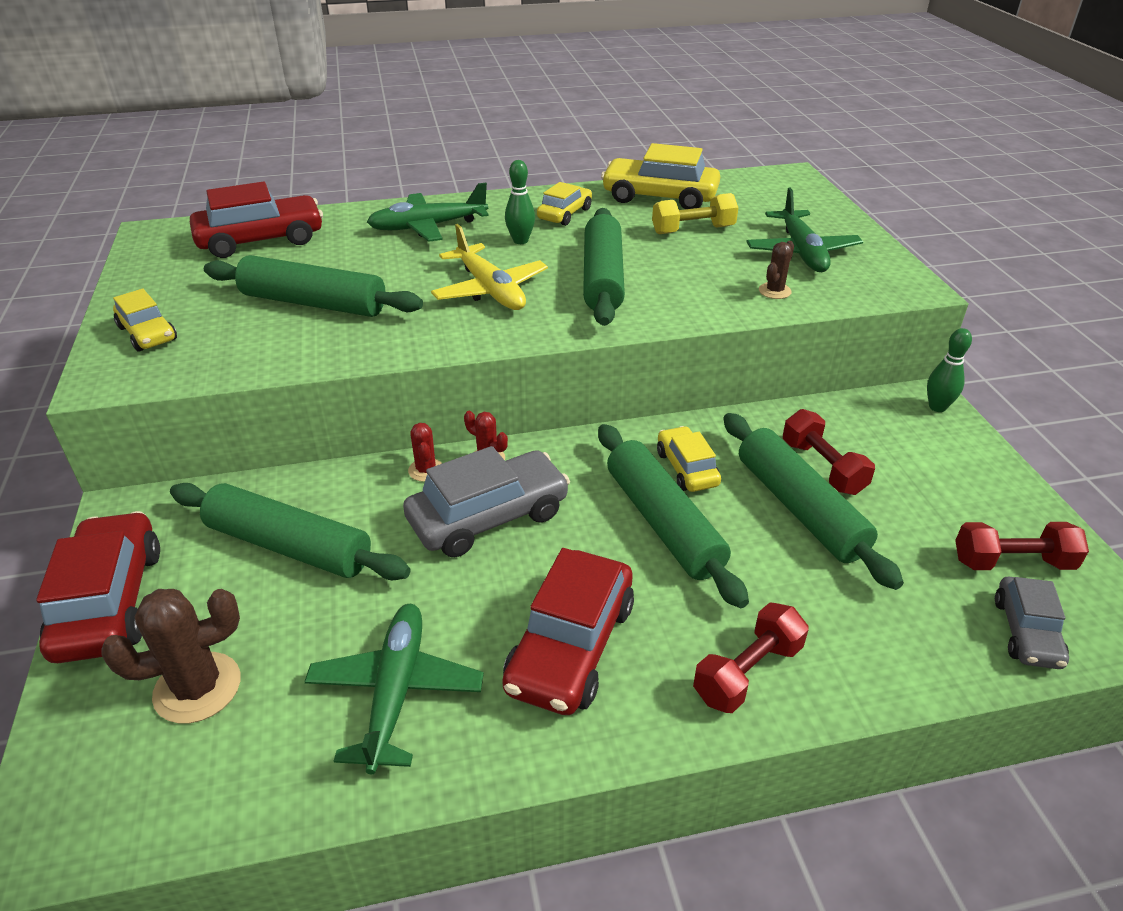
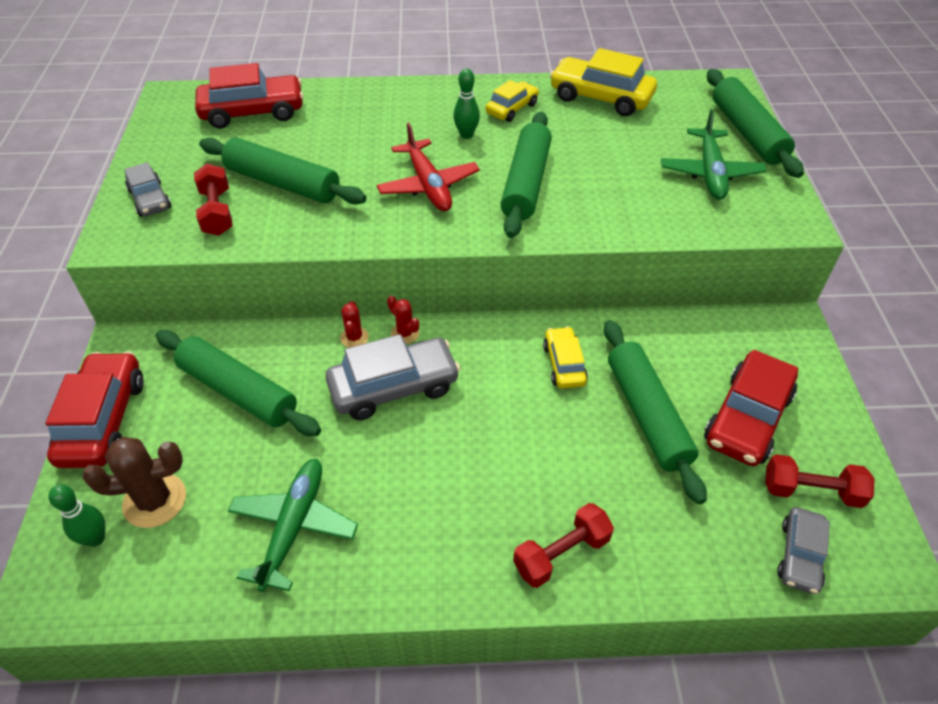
camera: 10 degrees right, 10 degrees up
yellow car [113,289,177,351] -> grey car [124,162,171,217]
green plane [367,183,489,242] -> none
yellow plane [431,224,548,310] -> red plane [377,123,480,211]
red car [502,548,634,715] -> red car moved to [704,350,798,466]
green rolling pin [598,424,749,608] -> green rolling pin moved to [707,69,804,178]
yellow dumbbell [652,193,738,234] -> none
brown cactus [759,241,794,299] -> none
red dumbbell [783,409,875,495] -> red dumbbell moved to [194,164,233,236]
green bowling pin [927,328,972,412] -> green bowling pin moved to [48,484,105,547]

